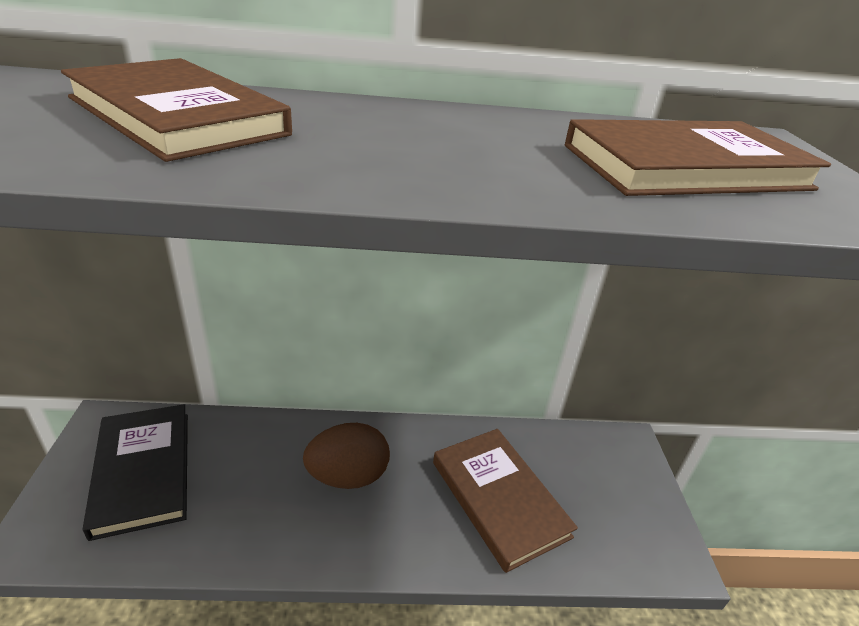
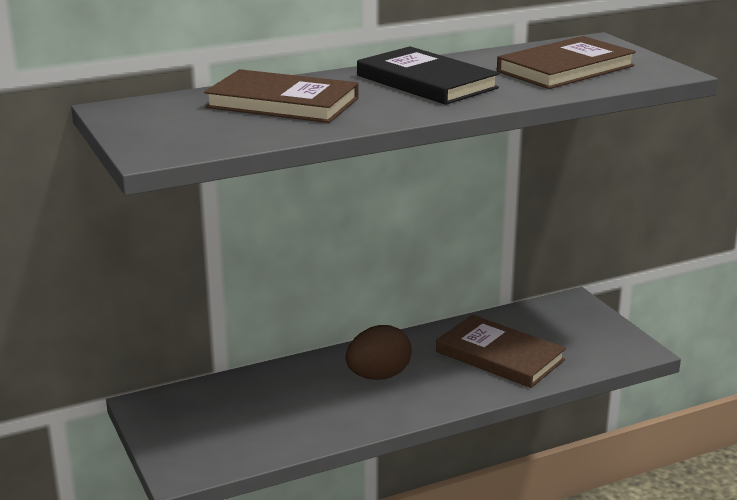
camera: 20 degrees left, 10 degrees down
black book [82,404,188,541] -> black book moved to [357,46,499,105]

